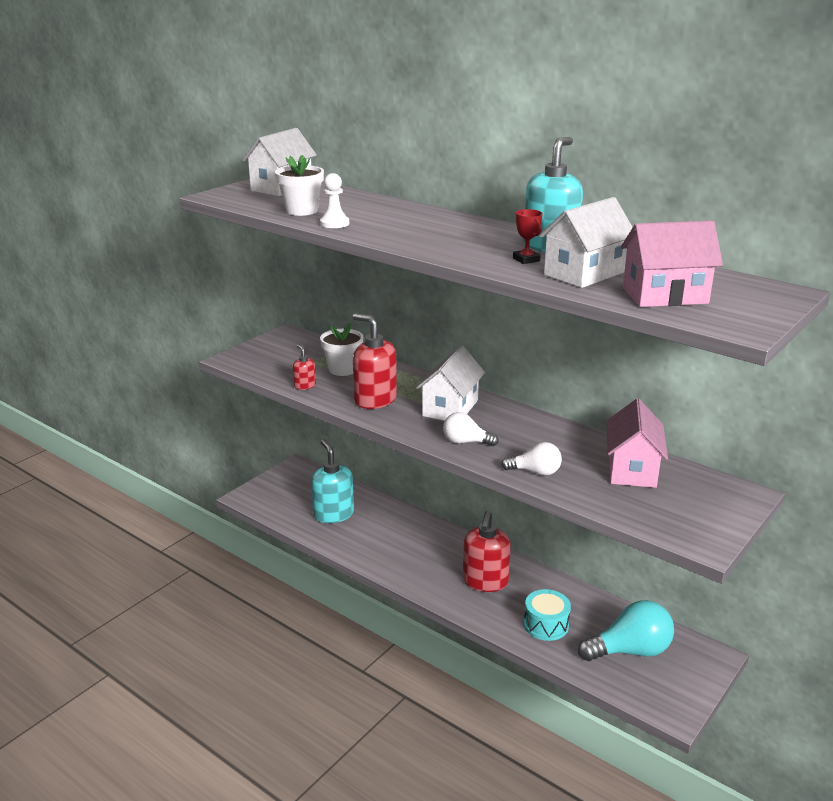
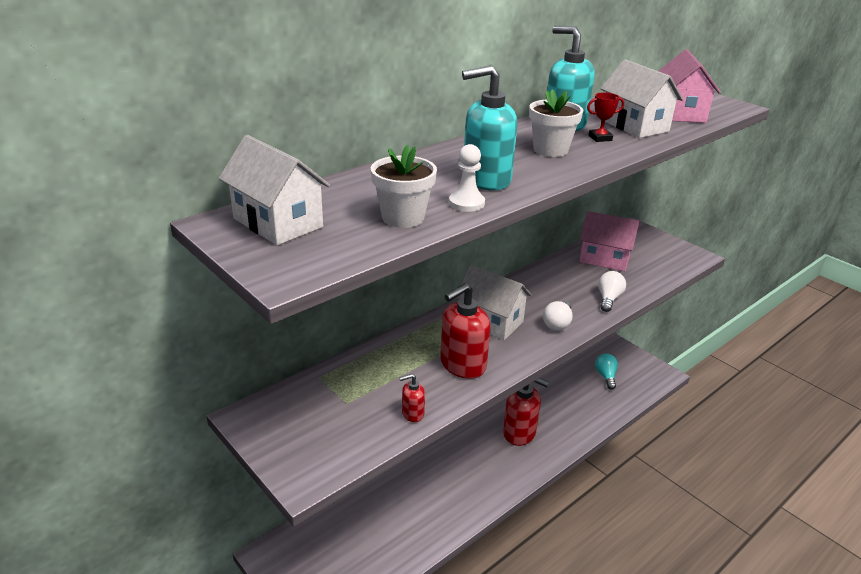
camera: 80 degrees left, 5 degrees up
turquoise soap dispenser [311,439,354,523] -> turquoise soap dispenser moved to [462,65,517,190]
white flower pot [320,323,363,376] -> white flower pot moved to [529,89,584,157]
turquoise drum [524,589,571,641] -> none
turquoise light bulb [578,600,674,661] -> turquoise light bulb [595,354,618,390], size x0.57

